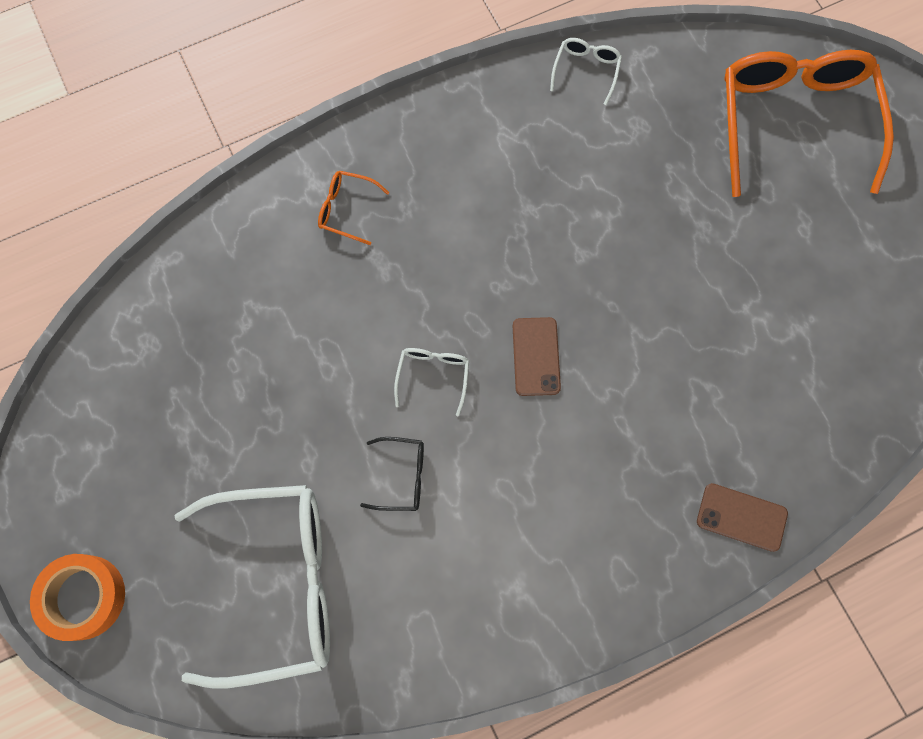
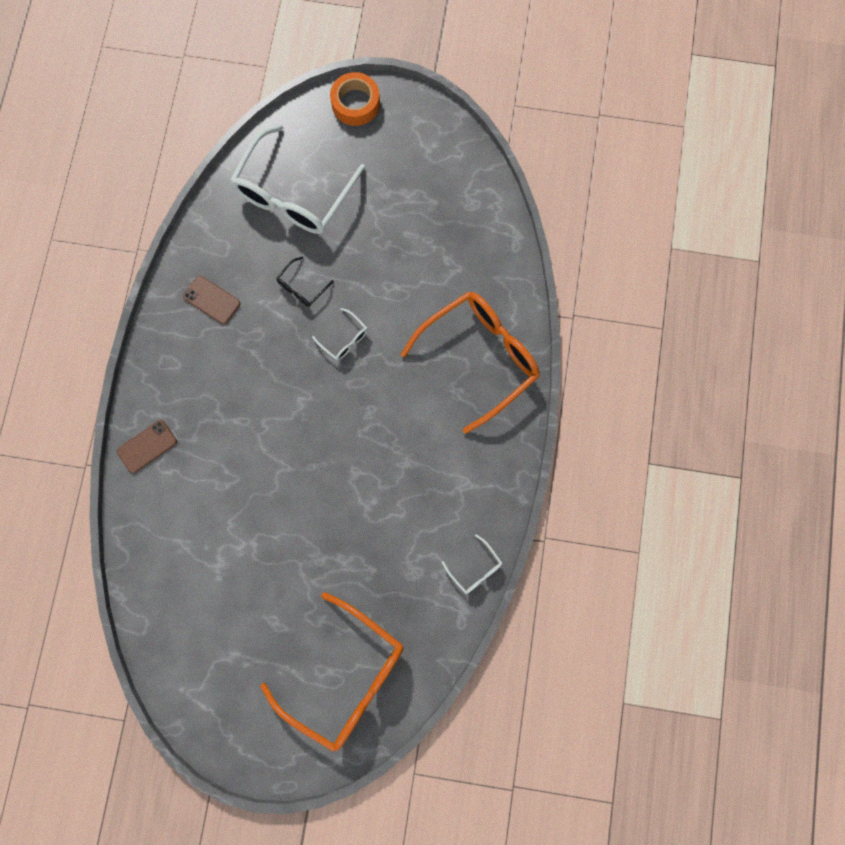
camera: 125 degrees right, 5 degrees up
orange glasses [318,171,390,245] -> orange glasses [401,291,540,434], size x2.42
brown phone [513,317,561,396] -> brown phone moved to [183,276,240,324]

